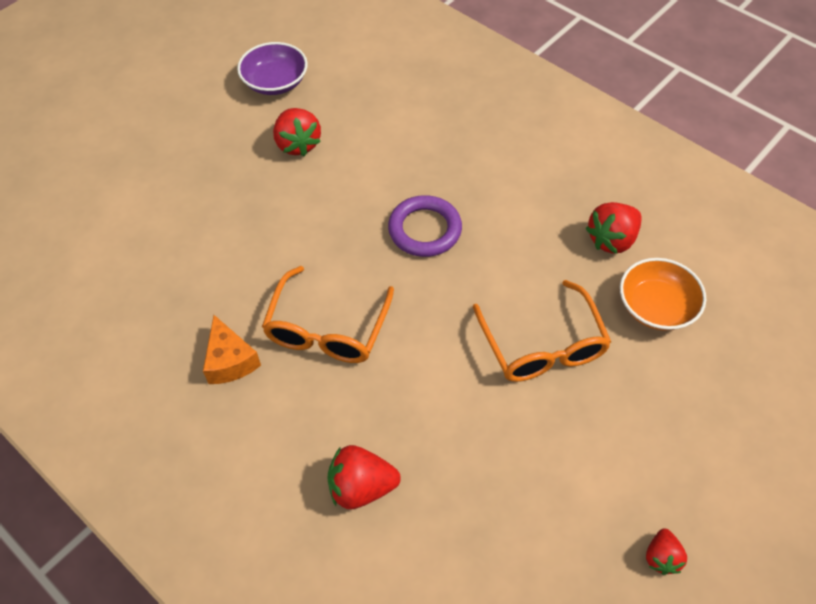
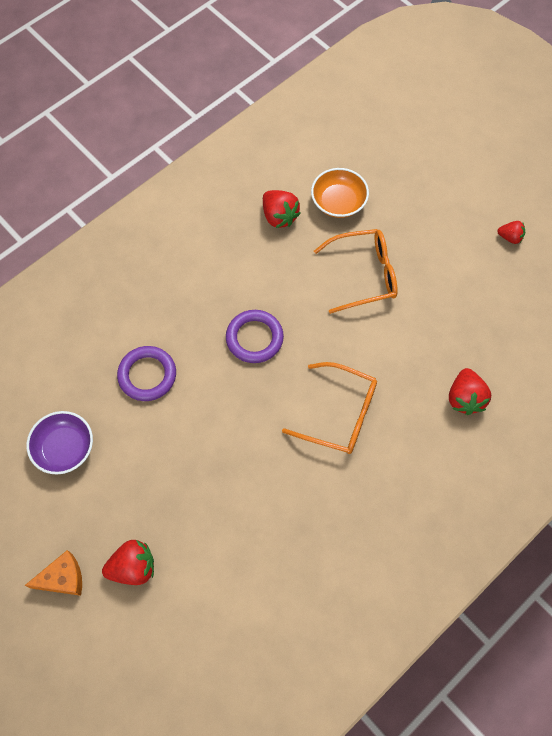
camera: 85 degrees left, 10 degrees up
orange cheese [203,315,261,384] -> orange cheese moved to [25,550,82,596]
red strawberry [273,108,321,156] -> red strawberry moved to [102,540,154,585]
none -> purple ring [117,346,176,401]

